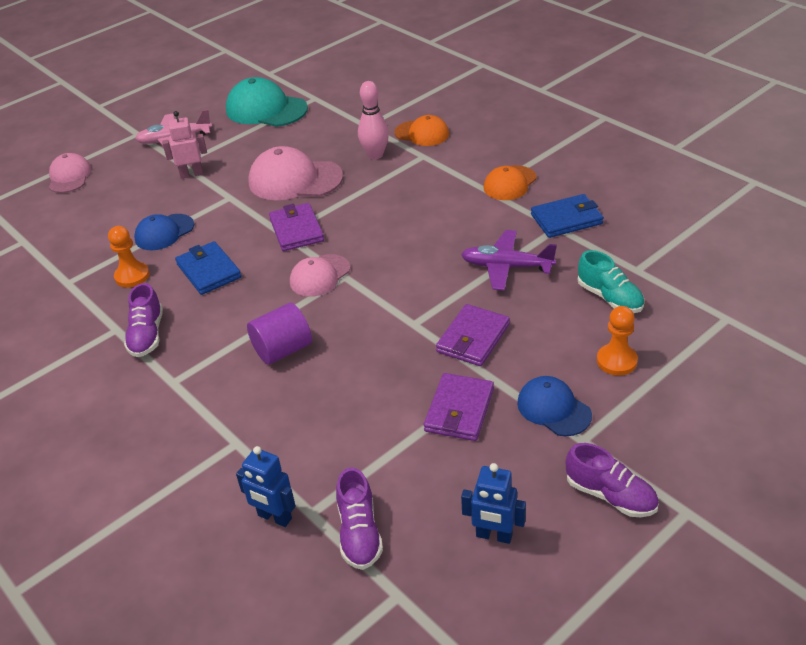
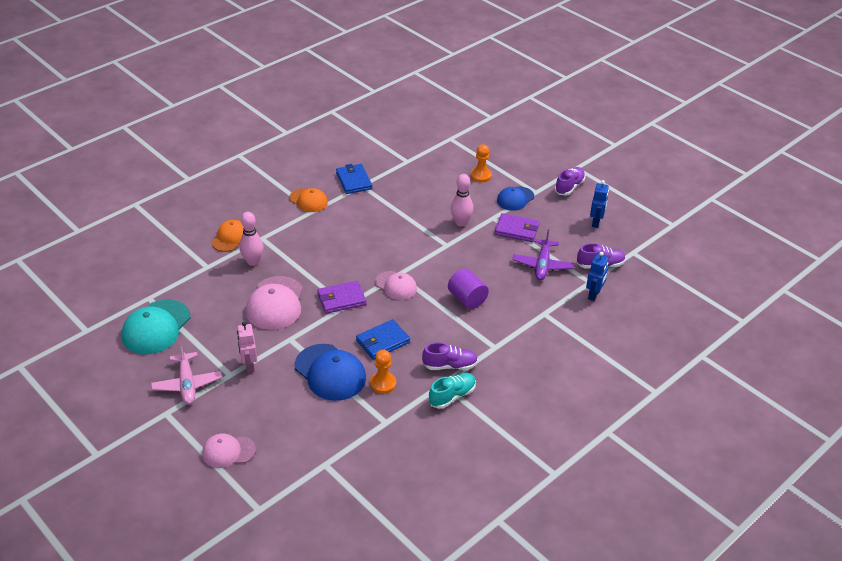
camera: 95 degrees left, 0 degrees up
blue cap [134,214,194,250] -> blue cap [295,344,366,401], size x1.62
purple wallet [436,304,510,366] -> pink bowling pin [451,174,473,227]
purple plane [461,230,557,291] -> purple plane moved to [512,229,574,281]
turquoise shoe [578,250,644,313] -> turquoise shoe moved to [429,373,476,409]

